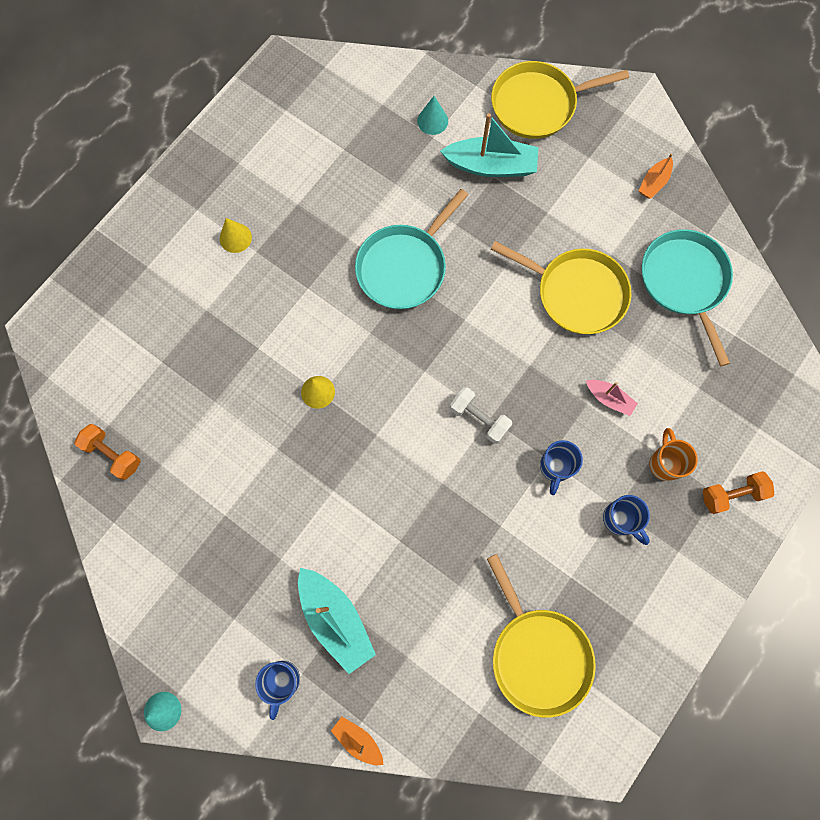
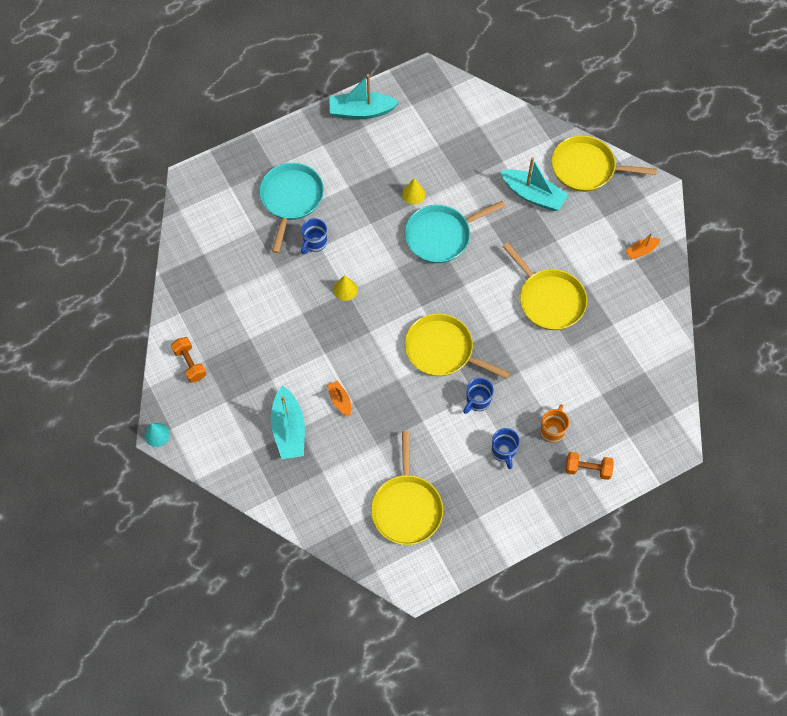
camera: 25 degrees right, 10 degrees down
orange dumbbell [75,424,141,480] -> orange dumbbell moved to [171,337,207,383]
yellow cone [220,218,252,253] -> yellow cone moved to [402,178,426,205]
blue mug [255,661,300,720] -> blue mug moved to [301,218,327,254]
orange boat [331,717,384,765] -> orange boat moved to [327,381,351,417]
turquoise cone [417,96,448,135] -> none
white dumbbell [450,387,512,444] -> yellow pan [405,313,511,379]
pink boat [586,380,638,416] -> none
turquoise pan [642,229,733,366] -> turquoise pan moved to [259,163,324,253]
none -> turquoise boat [329,74,399,119]

